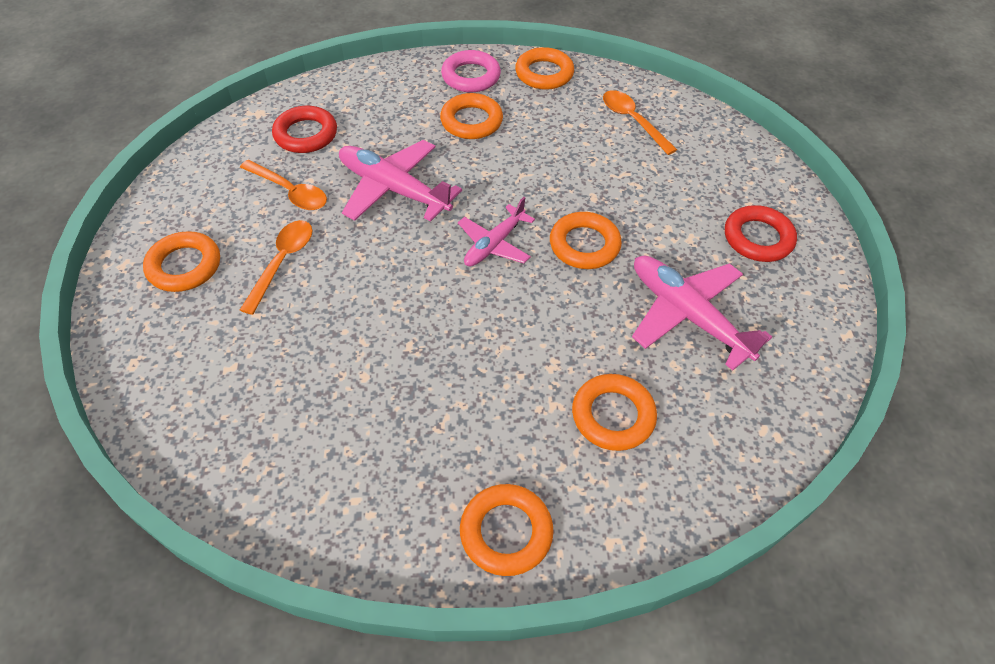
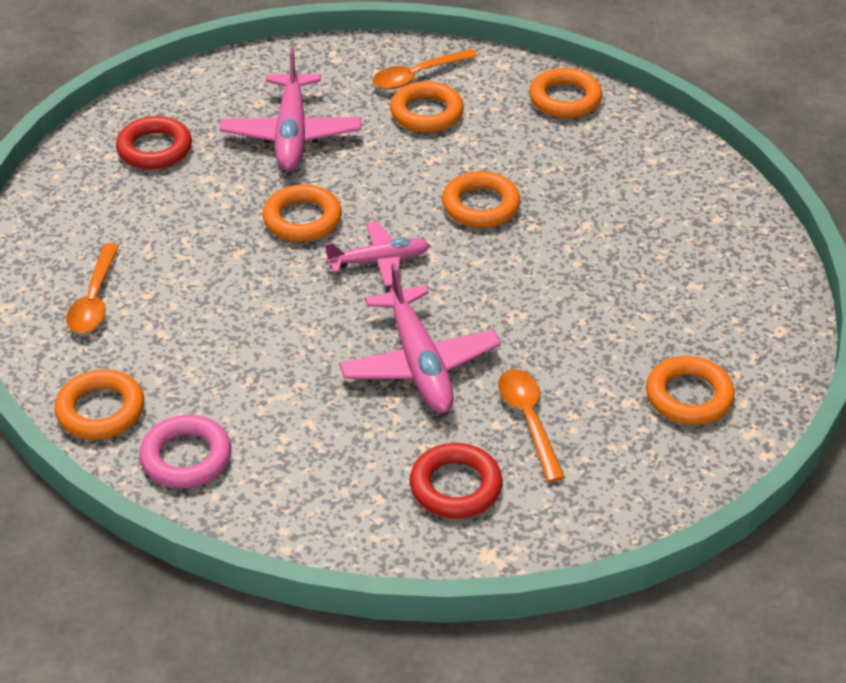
camera: 140 degrees left, 10 degrees down
orange spoon [240,220,312,315] -> orange spoon moved to [372,49,478,90]
orange ring [440,93,503,139] -> orange ring moved to [442,171,521,228]

